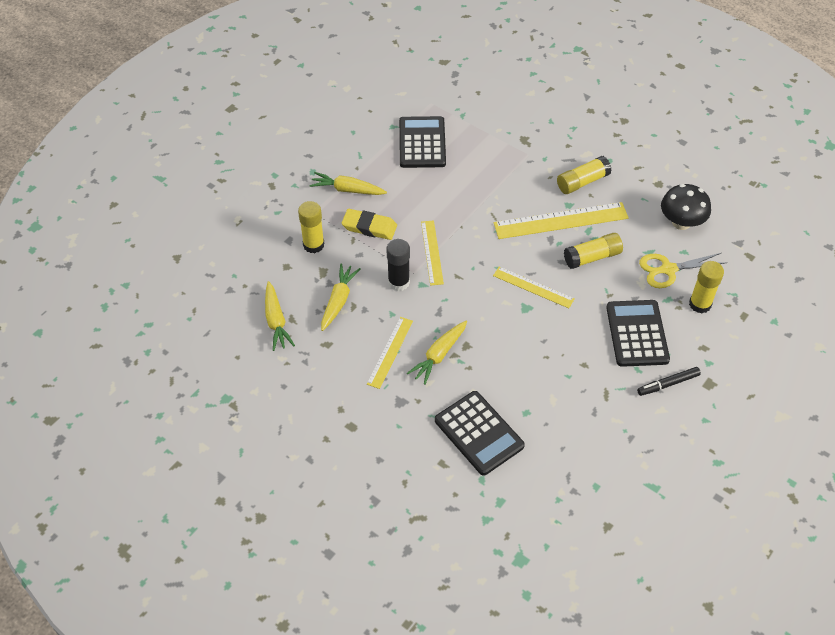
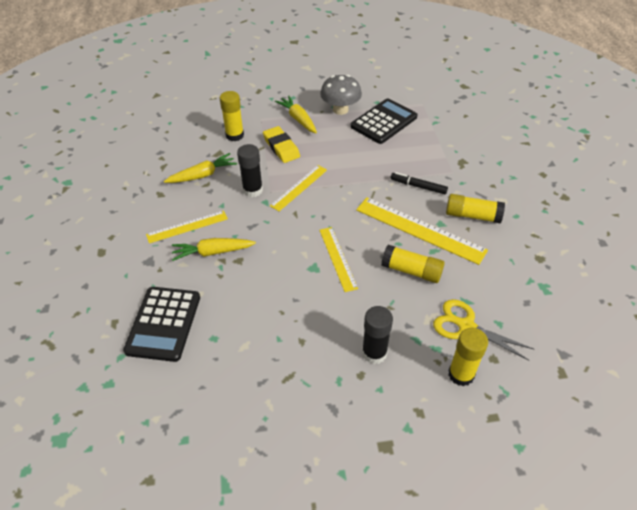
camera: 45 degrees right, 5 degrees down
yellow carrot [265,281,295,351] -> none
black calculator [606,300,670,367] -> black glue stick [362,306,393,364]
black marker [637,367,701,396] -> black marker moved to [390,172,448,194]
black mushroom [661,184,711,230] -> none
none -> grey mushroom [320,75,362,115]

